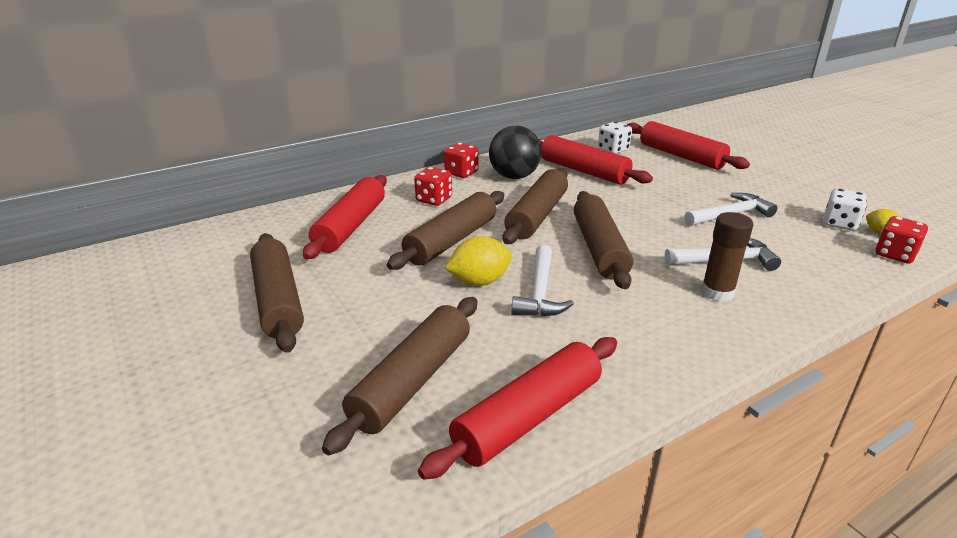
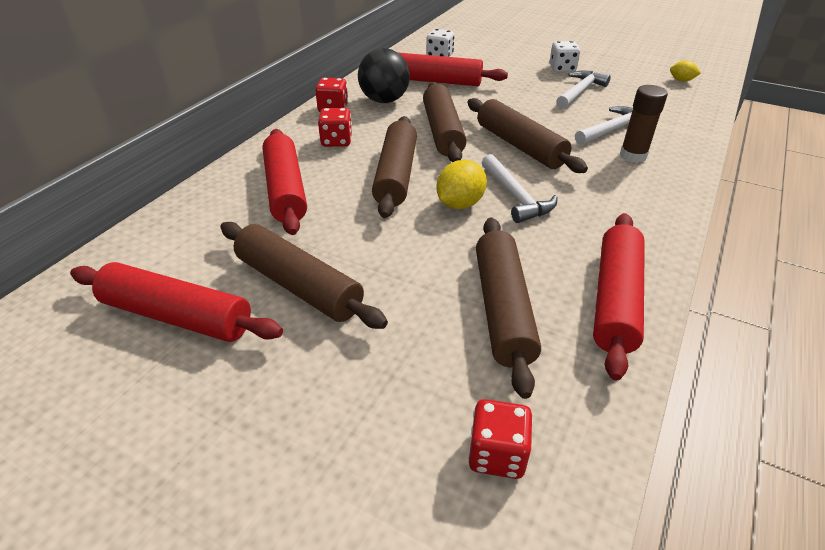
camera: 30 degrees left, 10 degrees up
red rolling pin [627,121,750,170] -> red rolling pin moved to [70,262,283,342]
white dice [824,188,867,231] -> white dice moved to [550,41,580,72]
red dice [876,216,928,264] -> red dice moved to [468,399,533,479]

